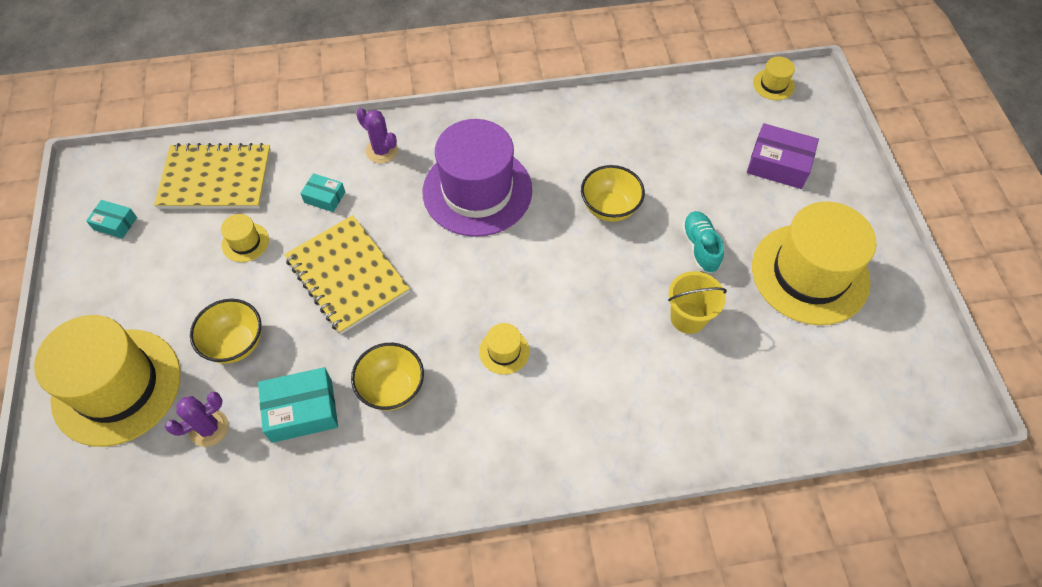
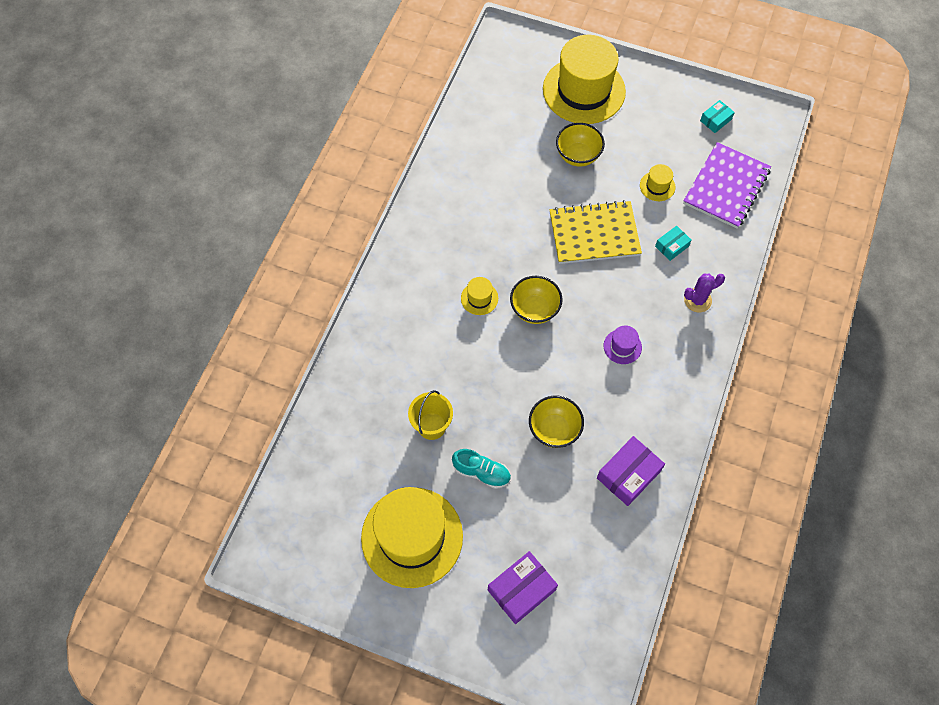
camera: 120 degrees right, 5 degrees up
yellow notebook [154,143,271,209] -> purple notebook [683,142,771,229]
purple cactus [165,391,228,447] -> none
turquoise box [258,367,338,443] -> none
yellow bowl [351,343,424,411] -> yellow bowl moved to [510,276,563,324]
purple hat [423,119,532,237] -> purple hat [604,325,642,364], size x0.41
yellow hat [753,56,795,100] -> none
none -> purple box [597,436,665,506]

